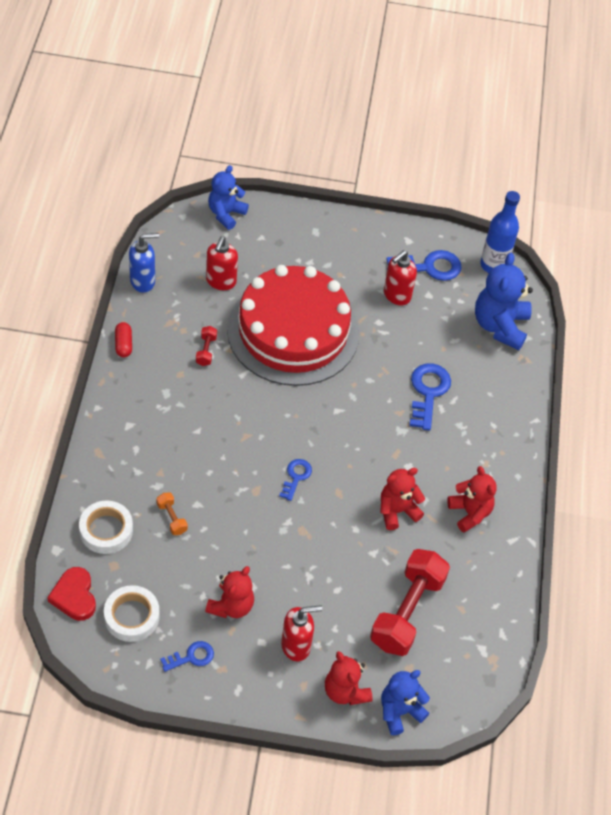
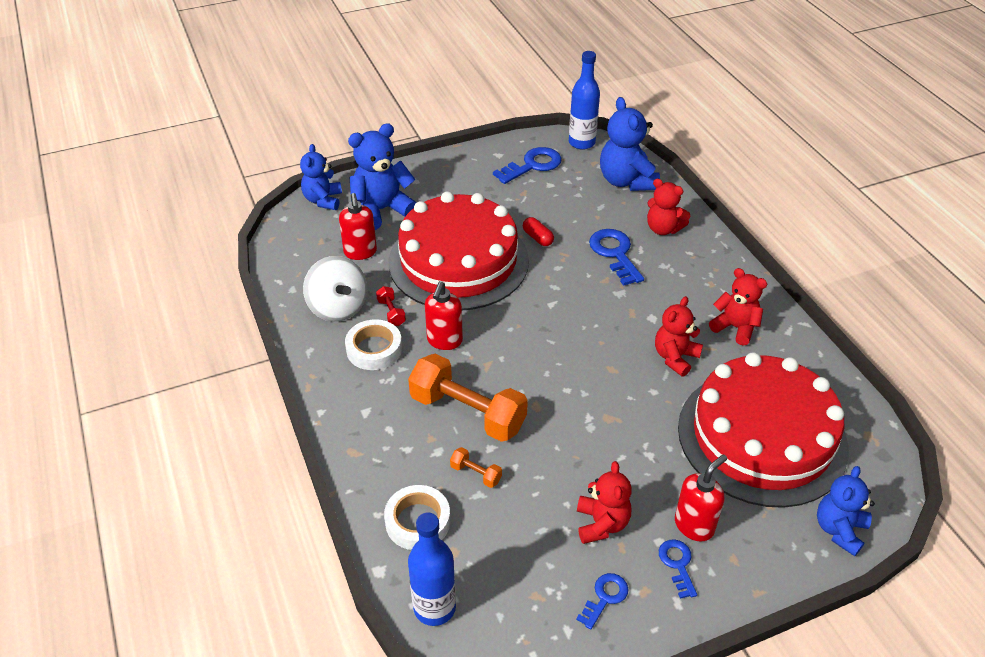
camera: 25 degrees left, 10 degrees down
red heart [47,567,96,621] -> blue bottle [408,512,456,626]
white tape [104,585,160,642] -> white tape moved to [345,319,402,370]
red capsule [115,322,132,357] -> red capsule moved to [523,217,554,246]
blue soap dispenser [129,233,159,293] -> none
blue key [279,459,312,501] -> blue key moved to [659,539,697,599]
red teddy bear [325,651,373,705] -> red teddy bear moved to [647,178,690,235]
red dumbbell [370,549,450,656] -> red cake [678,352,849,508]
red soap dispenser [384,250,417,305] -> red soap dispenser moved to [425,281,463,350]
none -> white spinning top [303,256,367,322]
none -> blue teddy bear [348,123,417,230]
none -> orange dumbbell [408,354,528,442]

